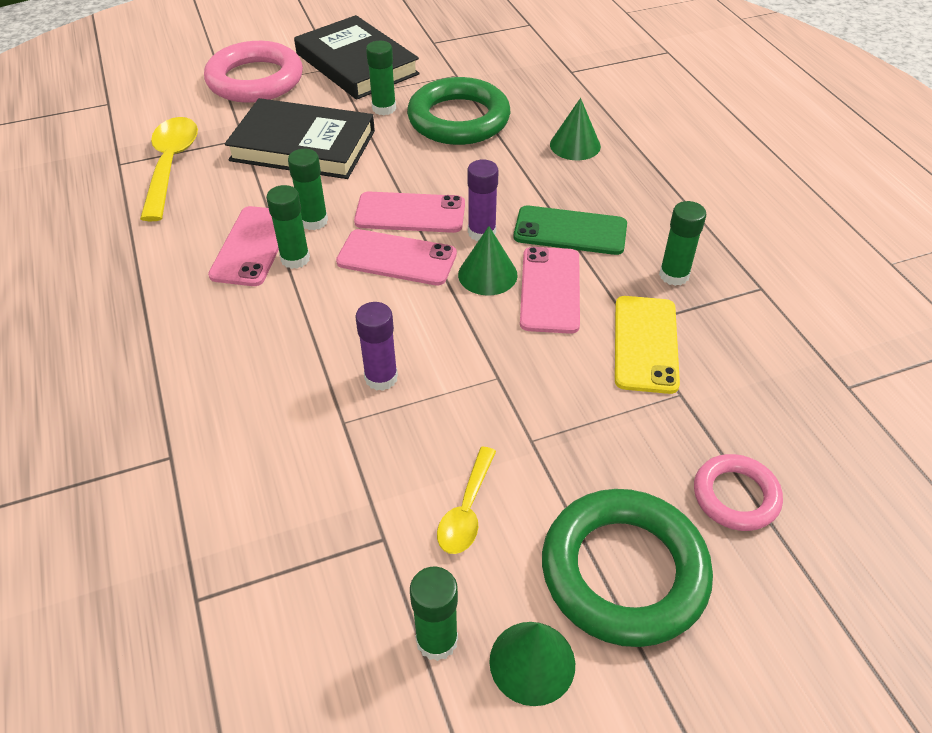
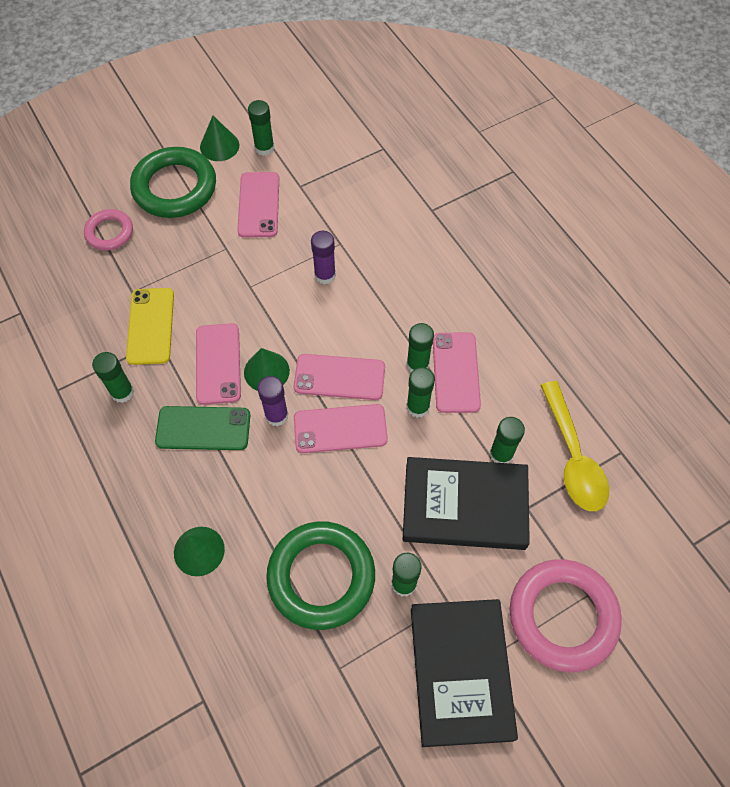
camera: 170 degrees right, 15 degrees up
black book [294,15,420,100] -> black book turned 45 degrees clockwise [411,599,518,747]
yellow spoon [437,447,496,554] -> pink phone [237,172,279,238]
none -> green glue stick [489,417,525,463]

